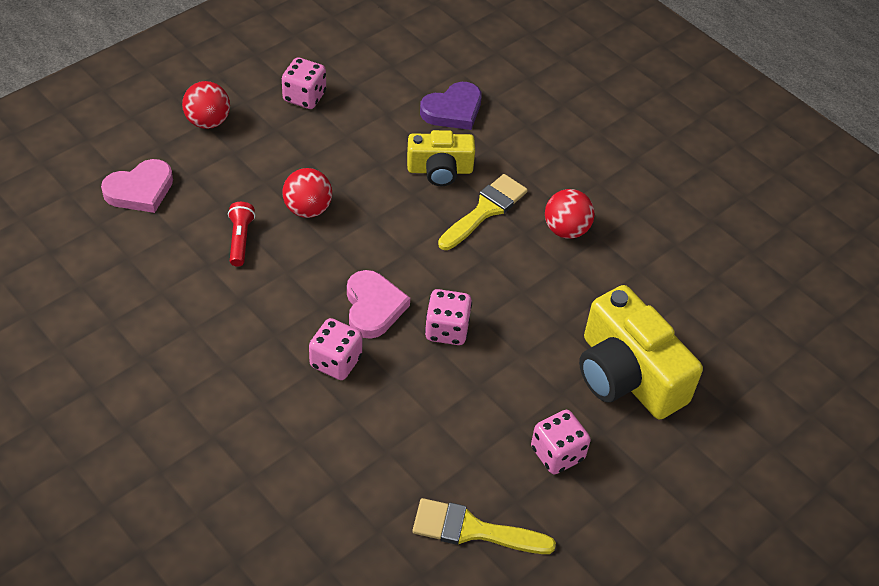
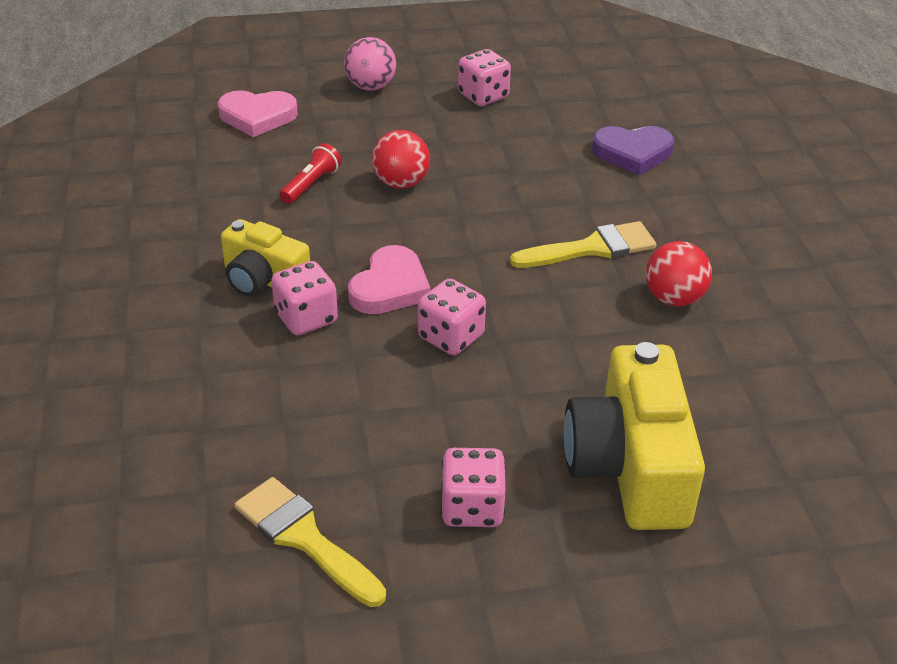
camera: 35 degrees right, 10 degrees down
red ball [182,81,230,129] -> pink ball [344,37,396,90]
yellow camera [407,130,475,186] -> yellow camera moved to [221,219,310,296]

